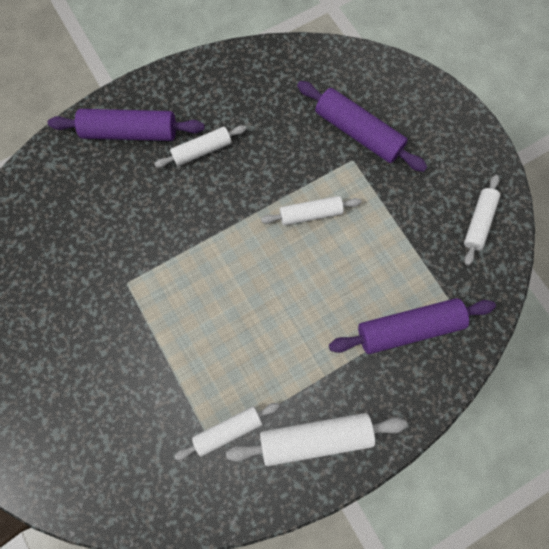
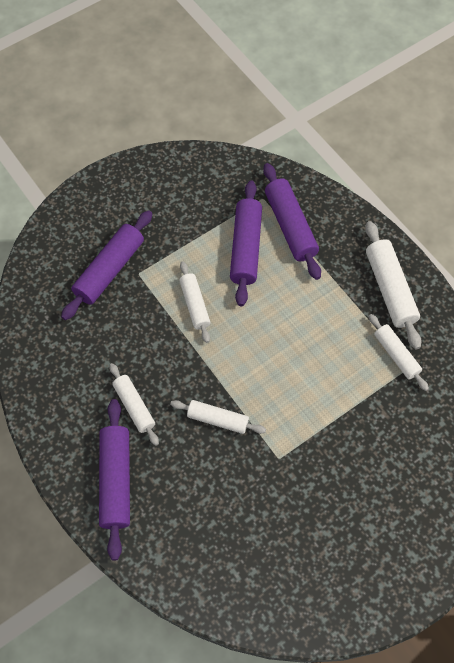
camera: 95 degrees left, 10 degrees down
white rolling pin [464,175,500,266] -> white rolling pin moved to [170,400,266,434]
none -> purple rolling pin [230,180,262,306]

